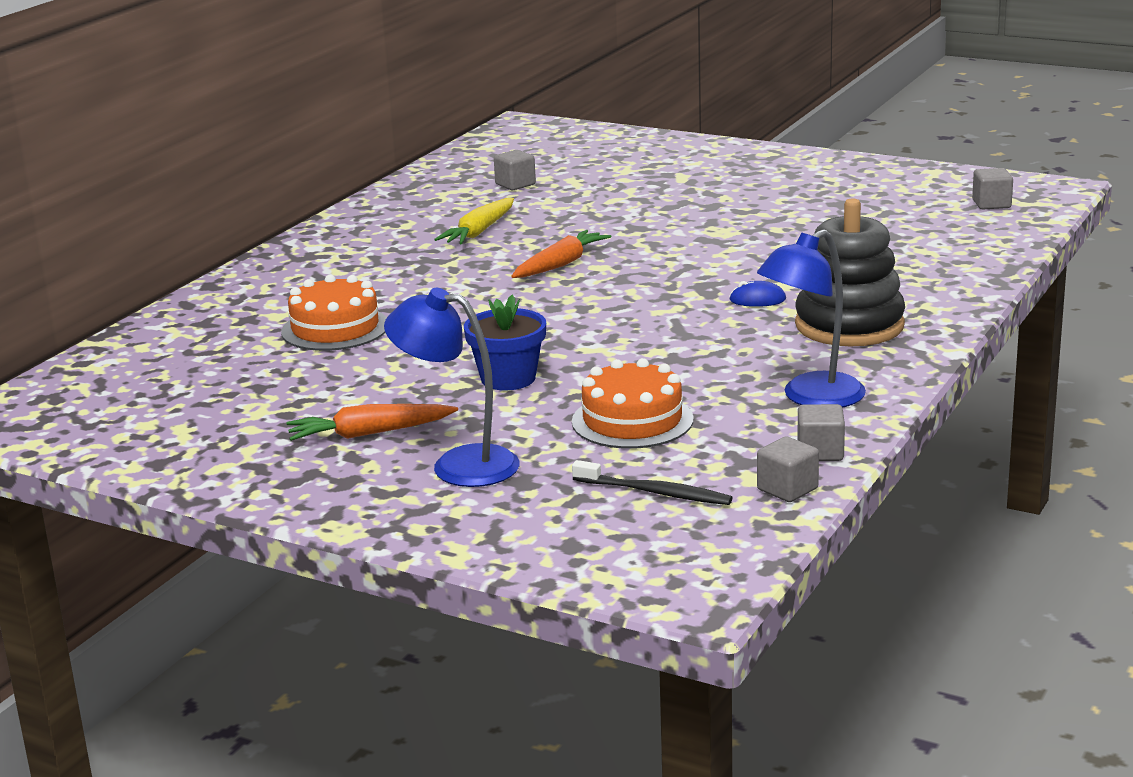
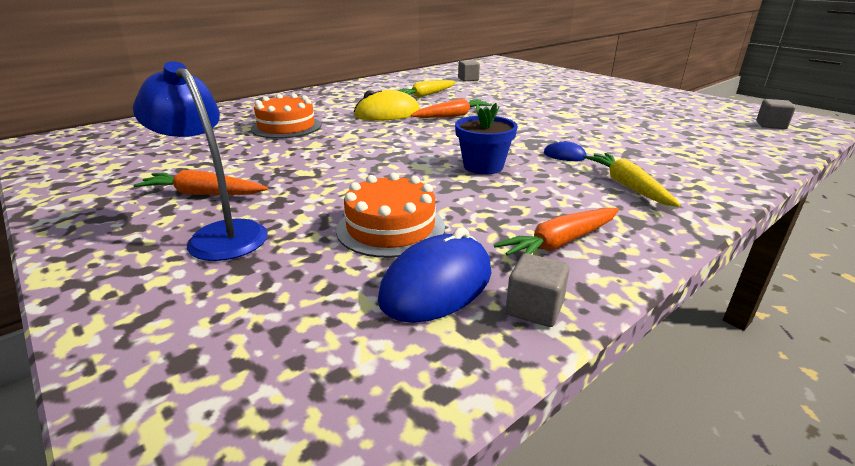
camera: 20 degrees right, 5 degrees up
blue flower pot [464,295,546,391] -> blue flower pot moved to [455,103,518,175]
black toothbrush [572,460,733,505] -> none
blue lamp [757,229,866,408] -> orange carrot [494,208,619,256]
grey cube [757,437,819,502] -> none
black stacking toy [795,198,905,346] -> yellow carrot [583,153,681,207]
none -> yellow mouse [354,90,420,121]
none -> blue mouse [378,227,492,323]

